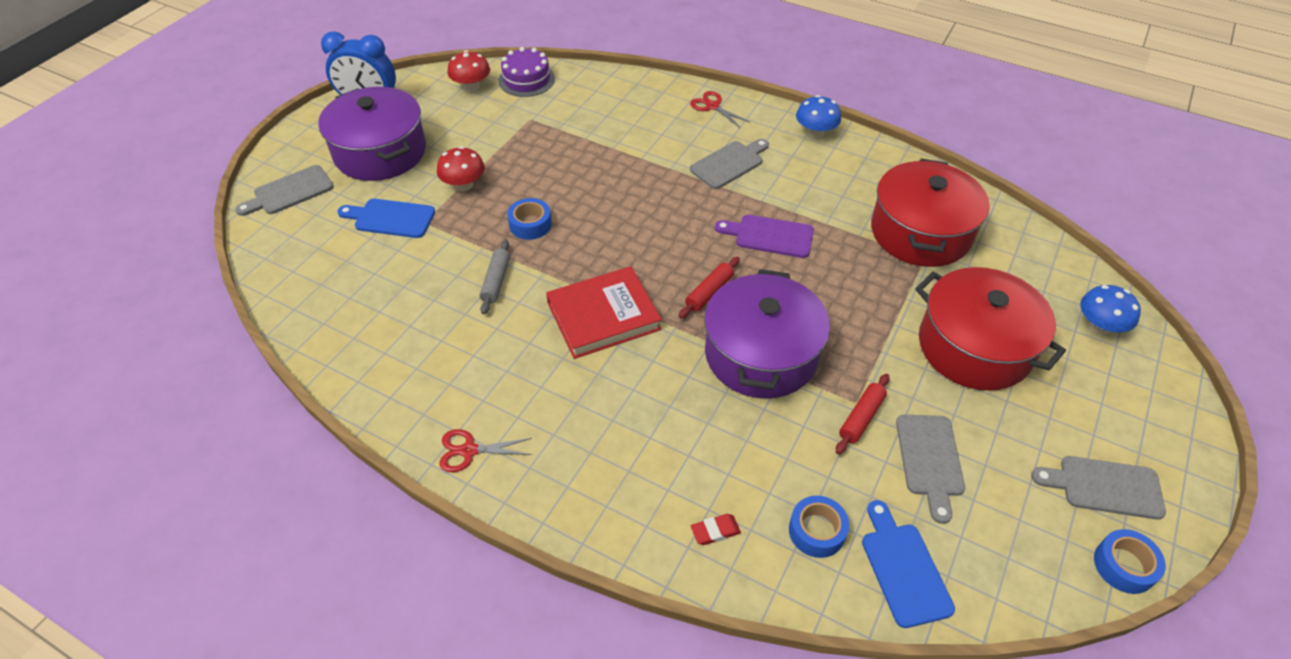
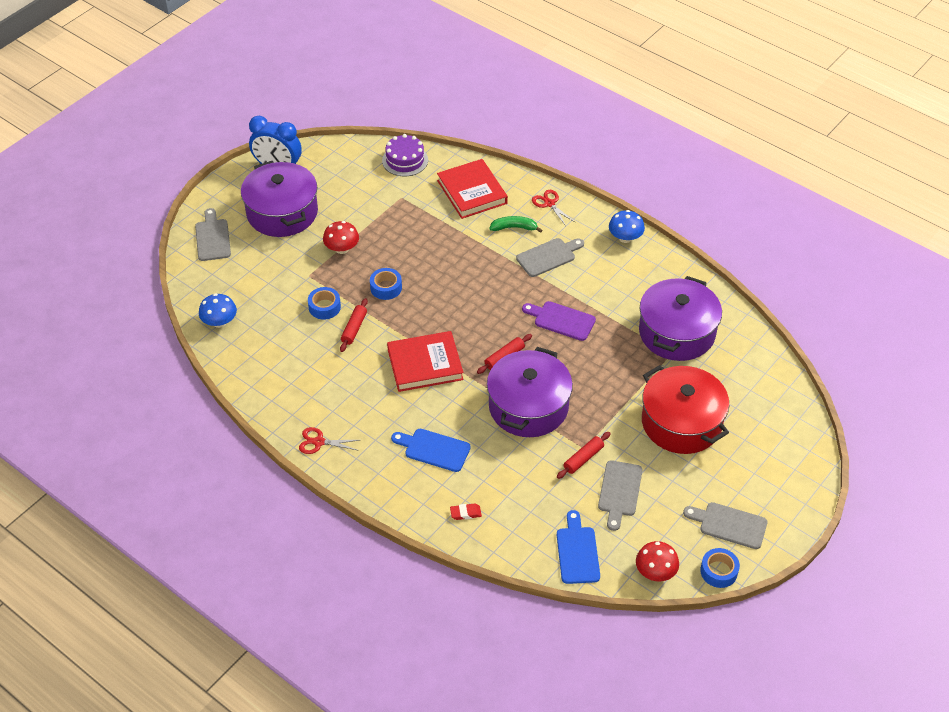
camera: 10 degrees right, 0 degrees up
grey cutting board [235,165,334,216] -> grey cutting board turned 105 degrees clockwise [195,208,231,261]
blue cutting board [337,199,435,238] -> blue cutting board moved to [391,429,471,472]
red mushroom [448,50,490,91] -> red mushroom moved to [636,541,679,581]
grey rolling pin [480,240,510,314] -> red rolling pin [340,298,368,352]
blue tape [789,496,849,558] -> blue tape moved to [308,287,341,320]
red pot [871,158,990,267] -> purple pot [639,276,722,361]
blue mushroom [1080,285,1141,334] -> blue mushroom moved to [199,293,237,328]
none -> red book [437,159,508,219]
none -> green banana [490,216,542,233]

